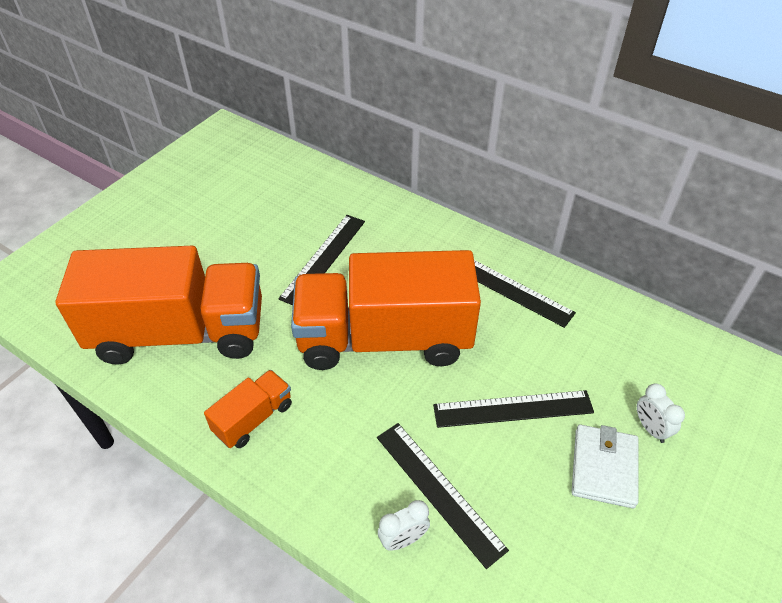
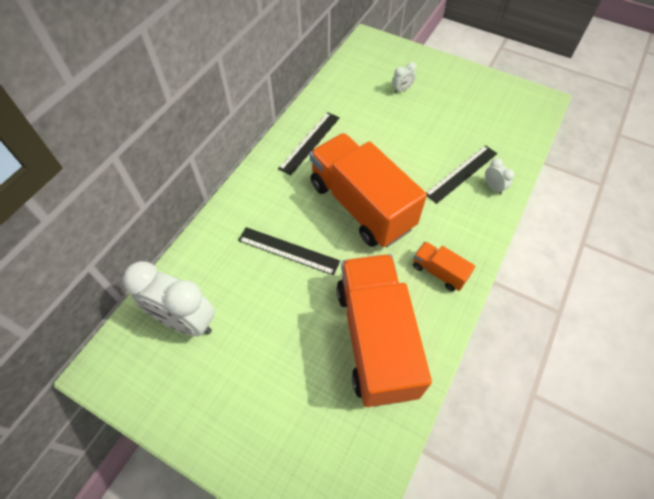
camera: 95 degrees left, 10 degrees up
orange truck [291,250,481,370] -> orange truck turned 150 degrees clockwise [310,133,427,247]
black ruler [433,390,594,428] -> none
white wallet [572,425,638,508] -> none
none -> white clock [123,261,215,336]

